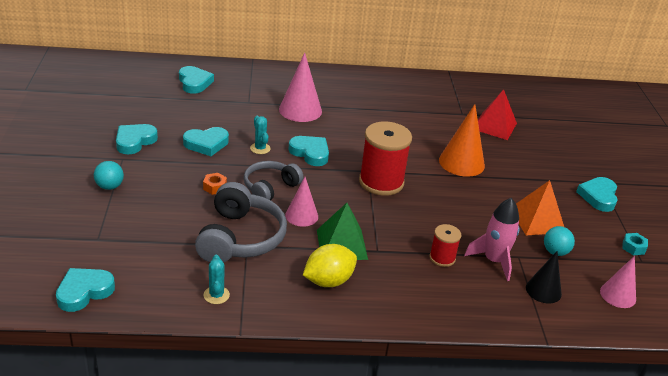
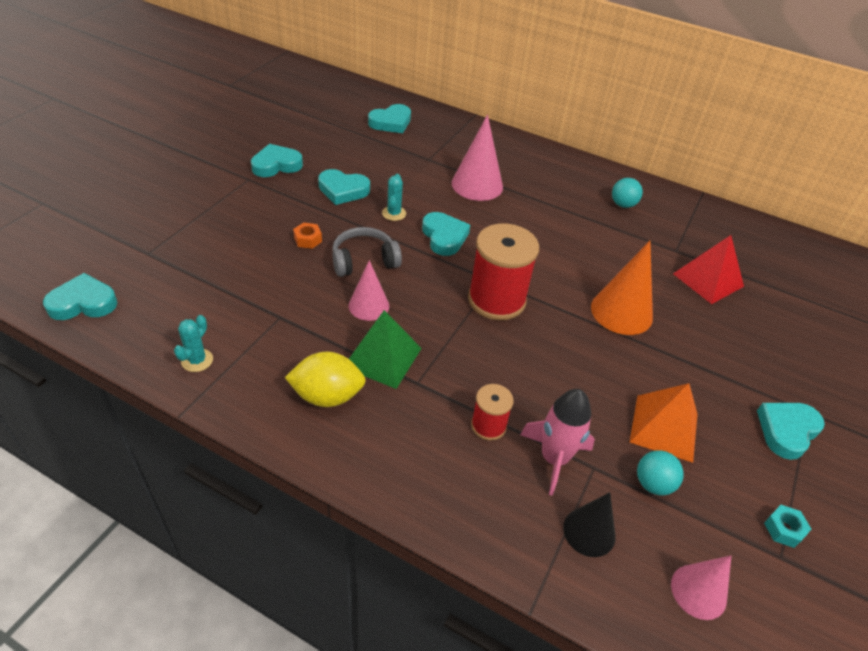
camera: 30 degrees right, 10 degrees up
turquoise ball [94,161,124,190] -> turquoise ball moved to [612,178,643,208]
turquoise heart [179,66,214,94] -> turquoise heart turned 45 degrees clockwise [368,104,411,133]
grey headphones [195,182,287,263] -> none

